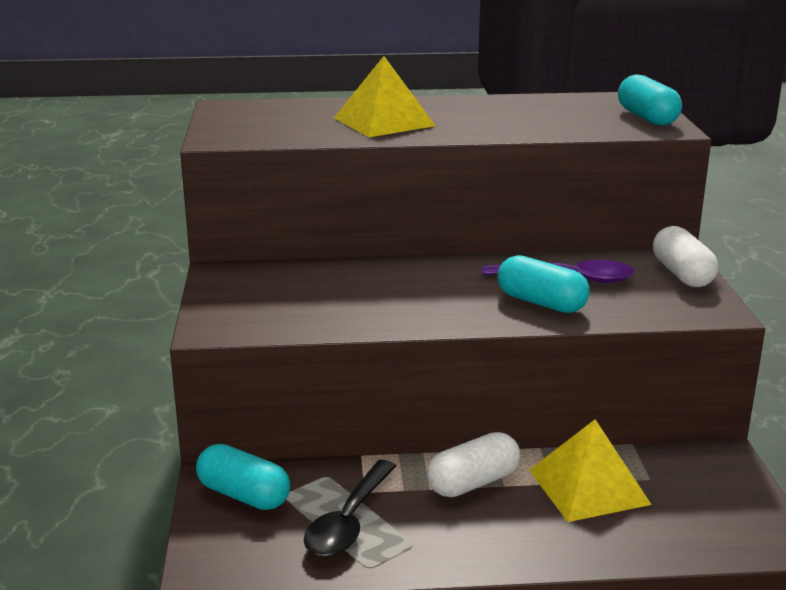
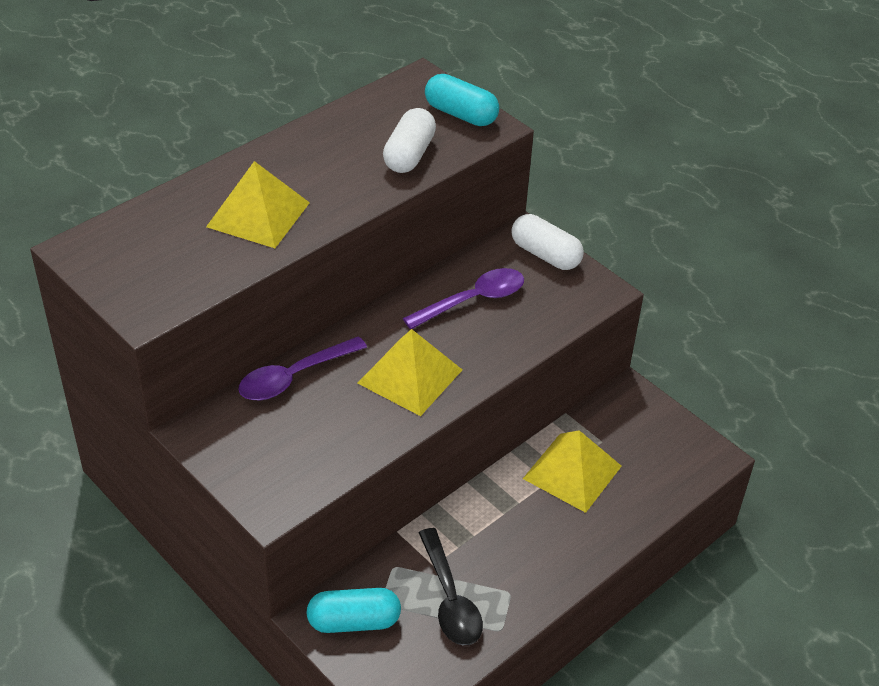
camera: 40 degrees left, 20 degrees up
white capsule [427,432,520,497] -> white capsule moved to [383,108,436,173]
turquoise capsule [497,255,590,313] -> none
none -> purple spoon [238,336,367,400]
none -> yellow pyramid [358,329,462,416]

